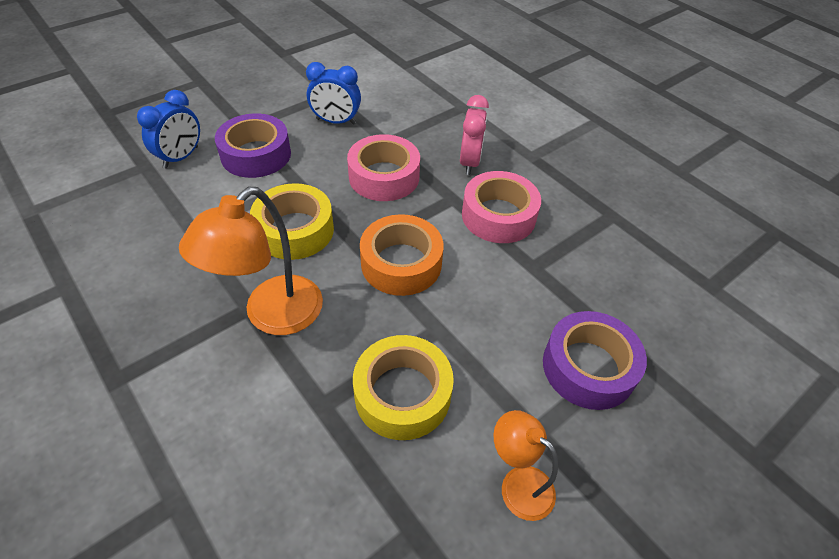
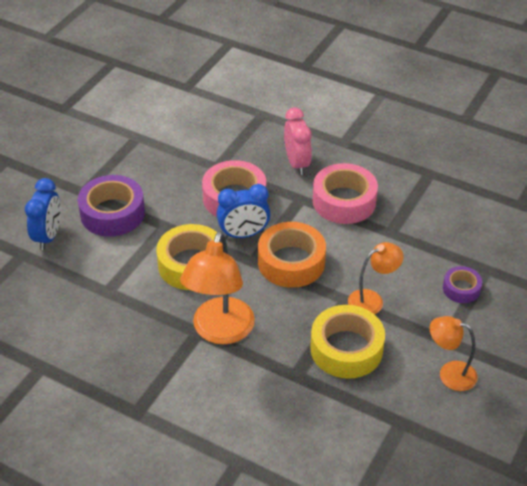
camera: 20 degrees left, 5 degrees down
blue clock [306,62,361,125] -> blue clock moved to [217,184,271,238]
purple tape [543,311,647,410] -> purple tape [443,266,482,303], size x0.54
none -> orange lamp [348,242,404,314]

